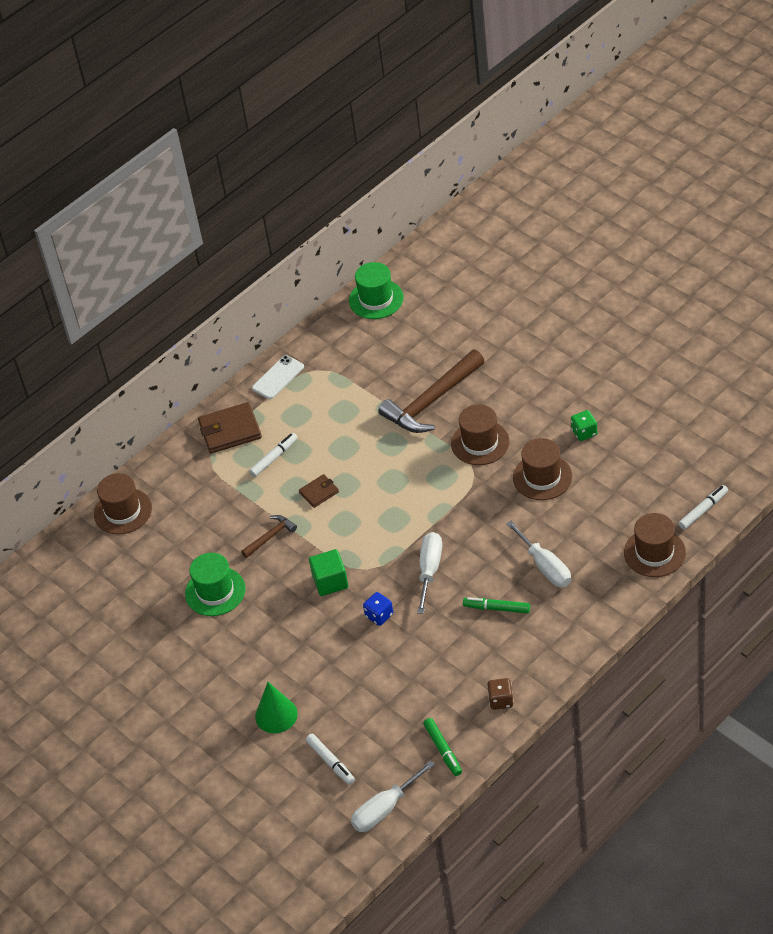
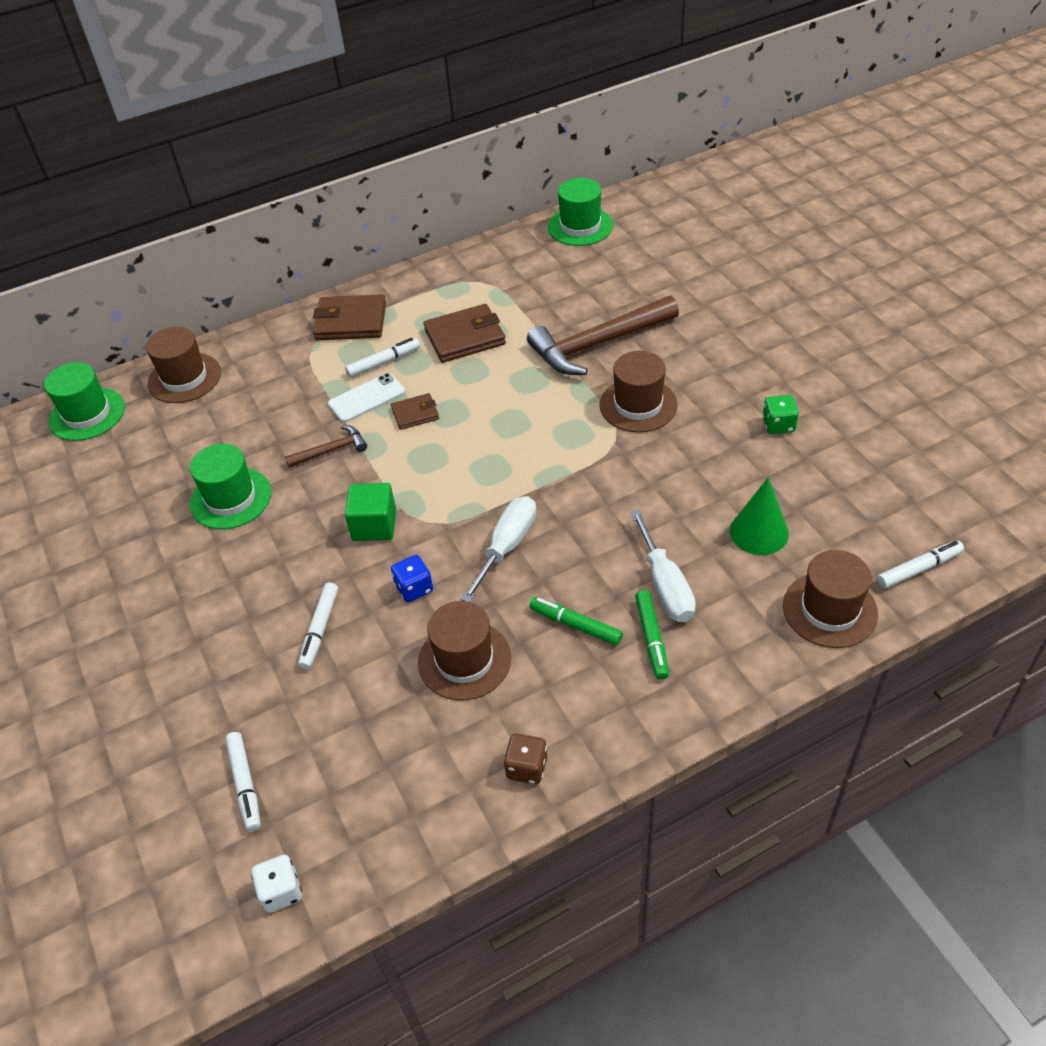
camera: 15 degrees right, 0 degrees up
white phone [252,355,304,399] -> white phone moved to [328,373,405,423]
green cone [255,682,298,733] -> green cone moved to [730,477,789,555]
white screwdriver [351,760,435,832] -> white dice [251,855,302,913]
green marker [423,718,462,776] -> green marker moved to [635,590,669,680]
brown hat [513,438,572,500] -> brown hat moved to [418,601,511,700]
none -> green hat [44,362,125,441]
none -> white marker [298,582,338,669]
none -> brown wallet [424,304,506,363]

